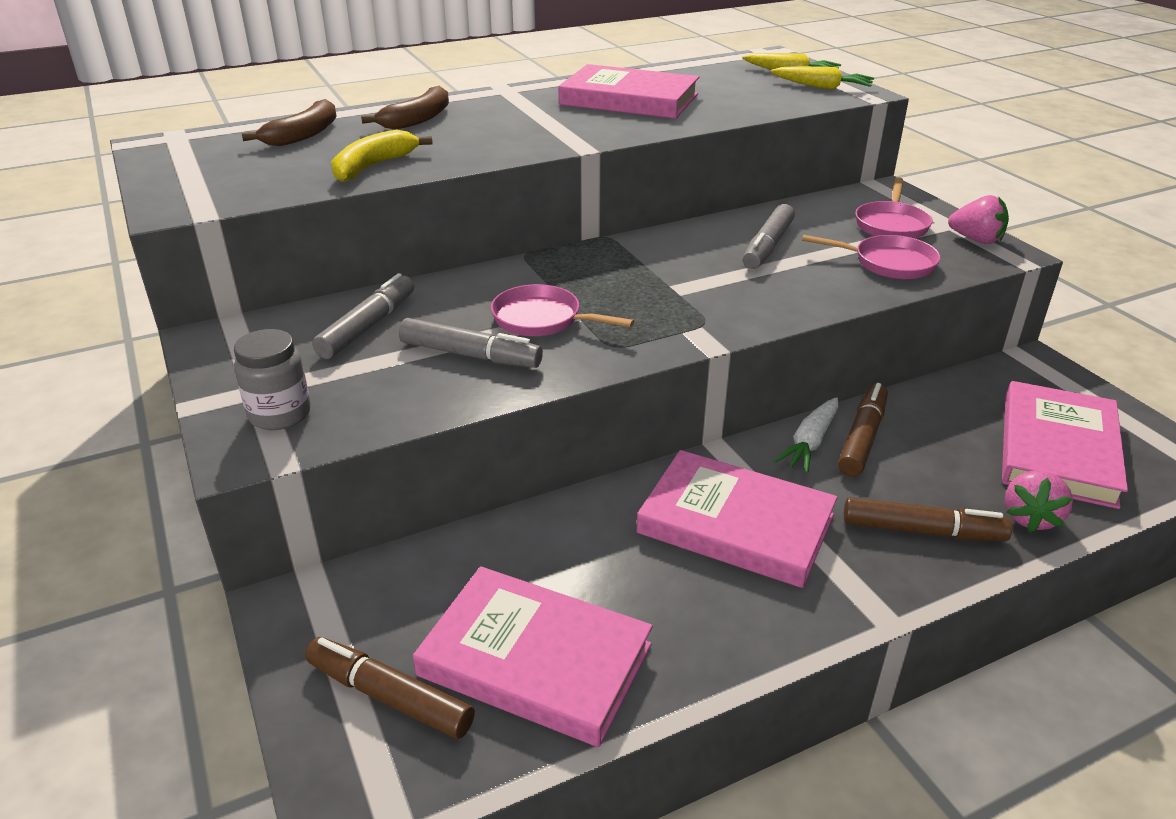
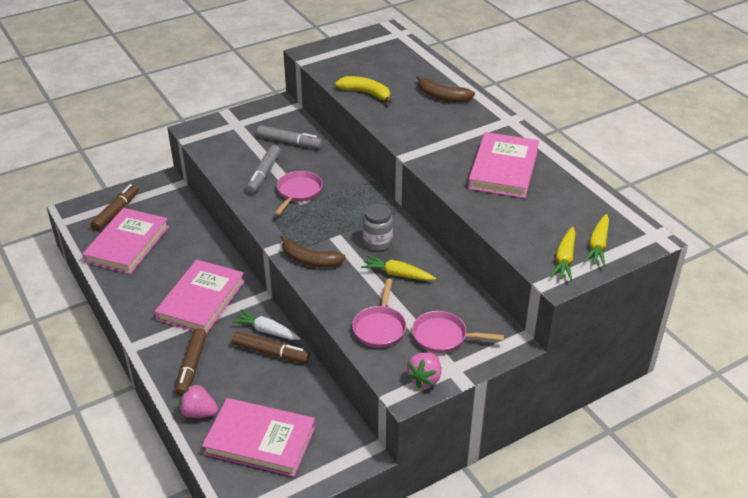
camera: 85 degrees right, 5 degrees up
grey jar [234,329,311,430] -> grey jar moved to [363,204,393,251]
brown banana [242,99,336,146] -> brown banana moved to [280,235,346,268]
grey marker [743,204,795,269] -> yellow carrot [361,255,436,281]

